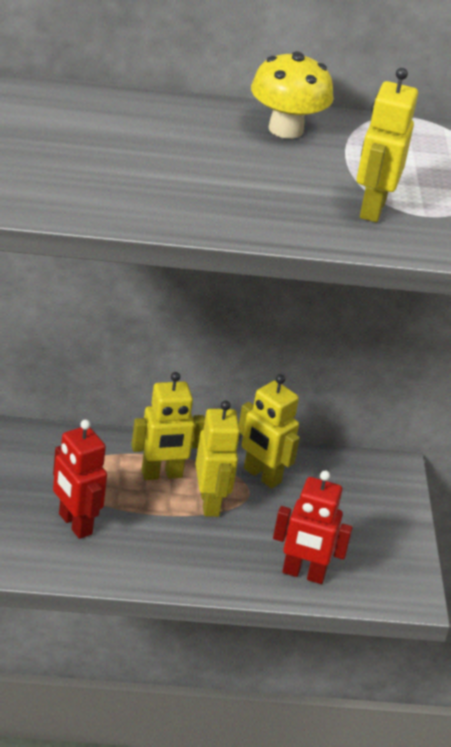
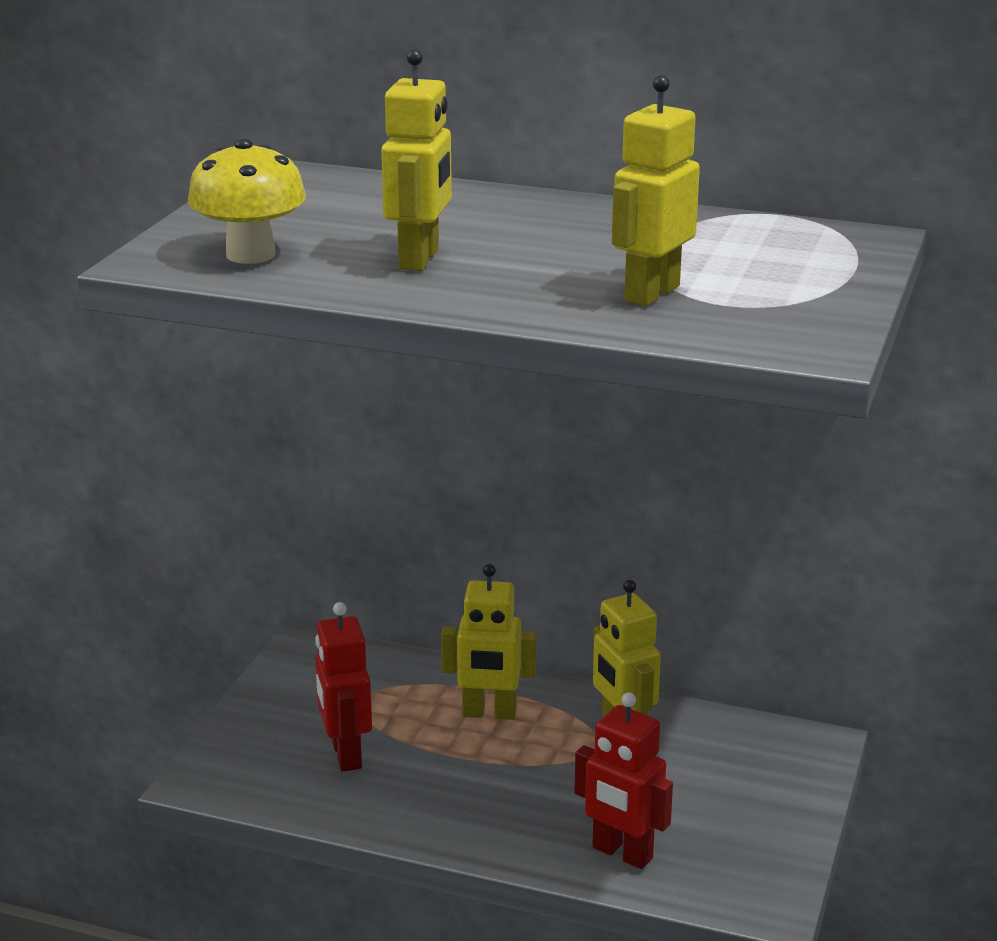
camera: 25 degrees right, 10 degrees down
yellow robot [195,401,241,517] -> yellow robot moved to [381,49,452,271]
yellow mushroom [251,51,334,139] -> yellow mushroom moved to [188,138,306,264]

